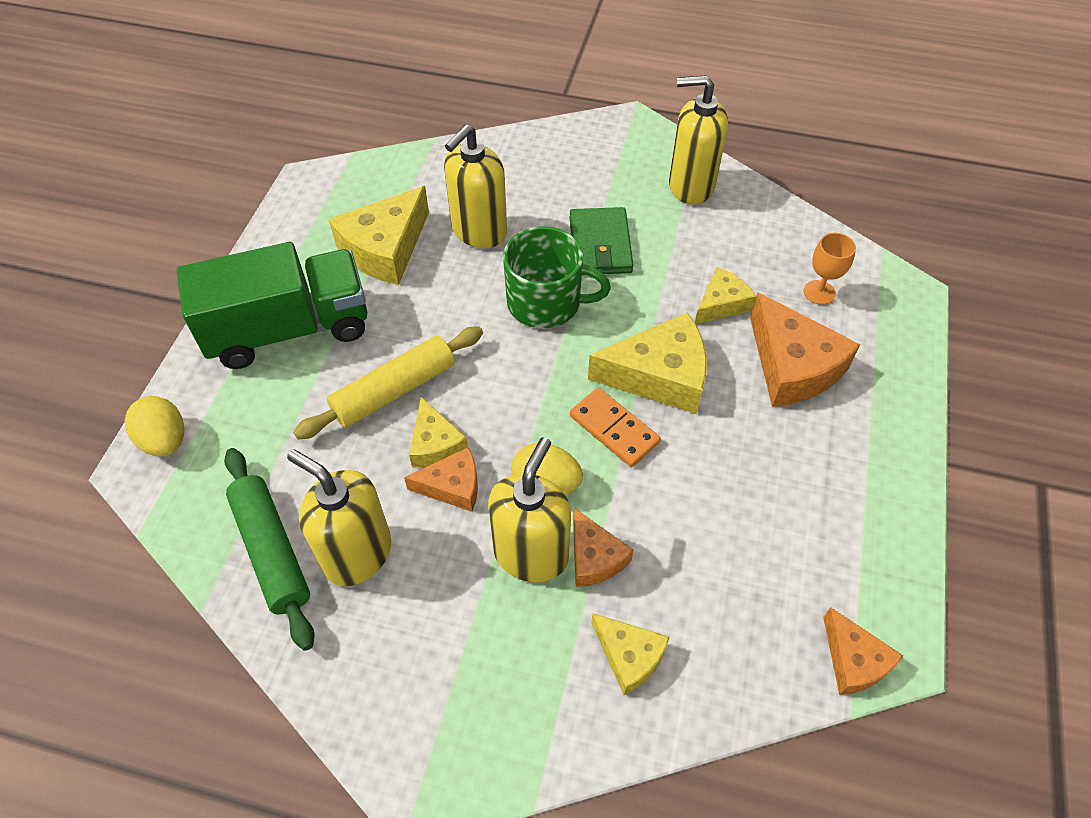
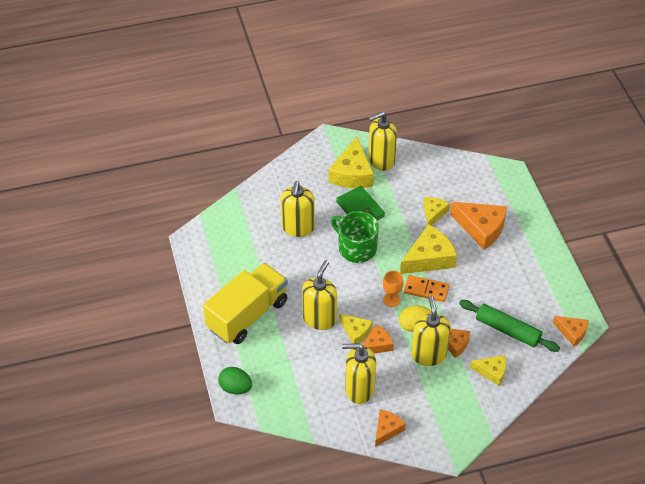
camera: 30 degrees left, 5 degrees down
yellow egg [125,396,184,456] -> green egg [218,367,252,394]
green truck [177,242,367,369] -> yellow truck [203,263,288,344]
green rolling pin [224,448,315,651] -> green rolling pin moved to [459,300,560,352]
yellow rolling pin [293,327,483,439] -> yellow soap dispenser [302,260,337,330]
yellow cheese [329,186,429,285] -> yellow cheese moved to [328,137,374,188]
green mug [503,226,611,328] -> green mug turned 120 degrees counterclockwise [331,211,379,263]
orange goblet [804,233,856,305] -> orange goblet moved to [383,271,404,307]
none -> orange cheese [375,409,406,447]

